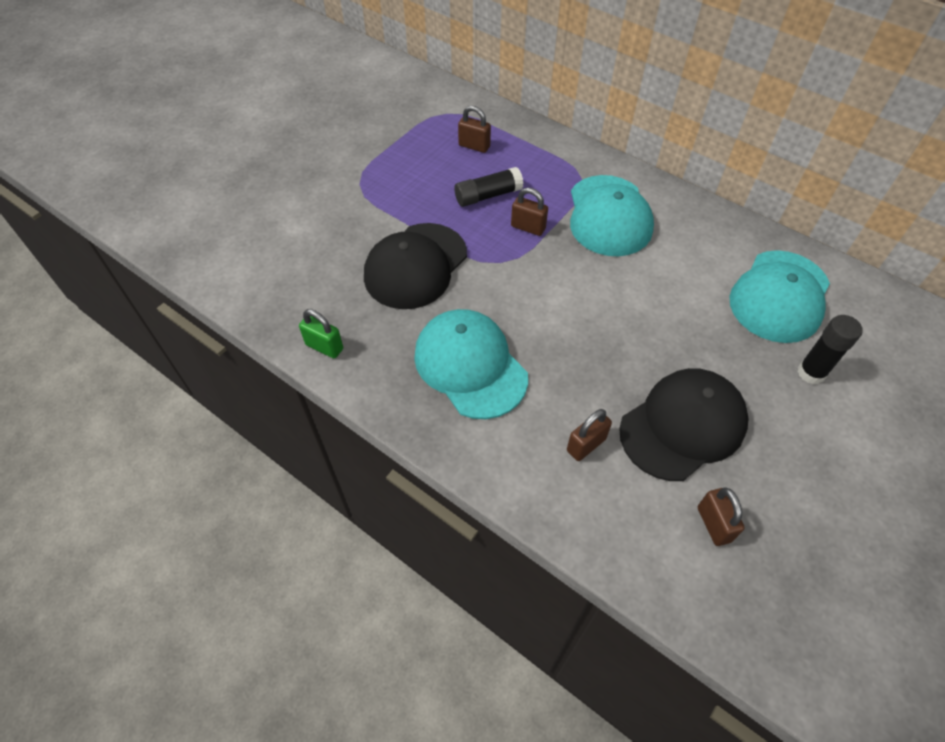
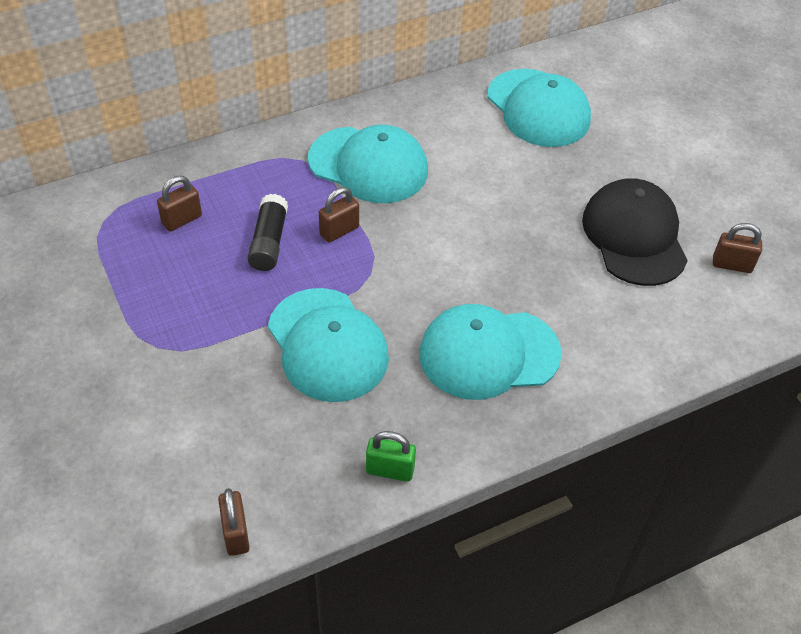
camera: 65 degrees left, 5 degrees down
green padlock [299,309,343,358] -> green padlock turned 45 degrees clockwise [366,431,416,482]
black cap [364,223,467,309] -> turquoise cap [268,288,389,402]
brown padlock [567,409,612,461] -> brown padlock moved to [218,488,250,556]
black glue stick [797,315,863,384] -> none

